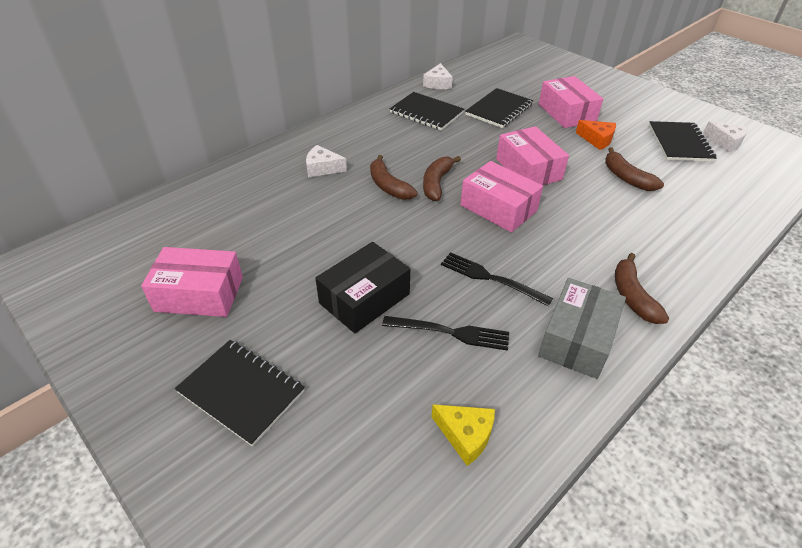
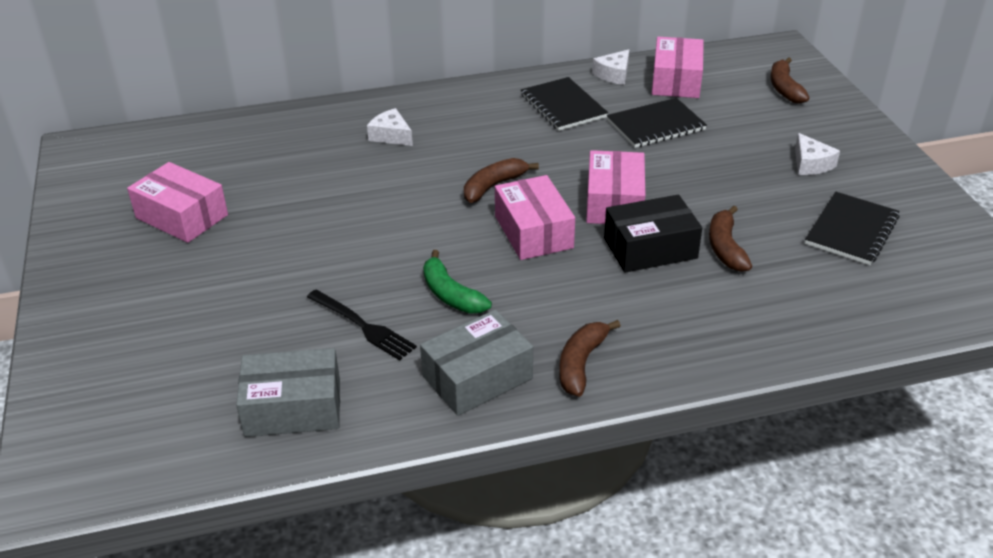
camera: 30 degrees right, 5 degrees down
black notebook [175,340,305,446] -> none
black box [315,242,410,333] -> black box moved to [604,195,702,273]
brown banana [370,155,417,200] -> brown banana moved to [770,57,809,104]
yellow cheese [431,404,495,466] -> grey box [236,348,340,437]
black fork [441,252,553,307] -> green banana [423,250,492,314]
pink box [539,76,603,128] -> pink box moved to [652,37,704,98]
orange cheese [576,120,616,150] -> none
white cheese [703,121,748,152] -> white cheese moved to [795,133,840,175]

